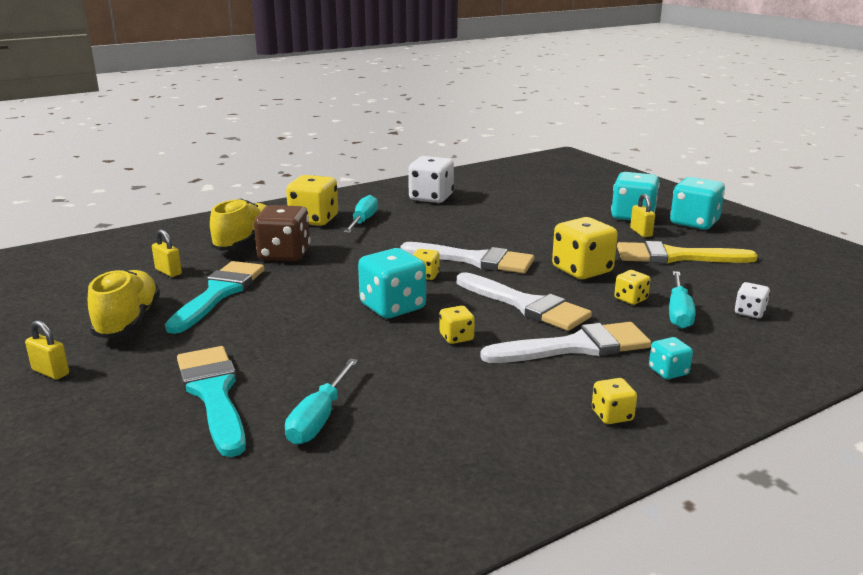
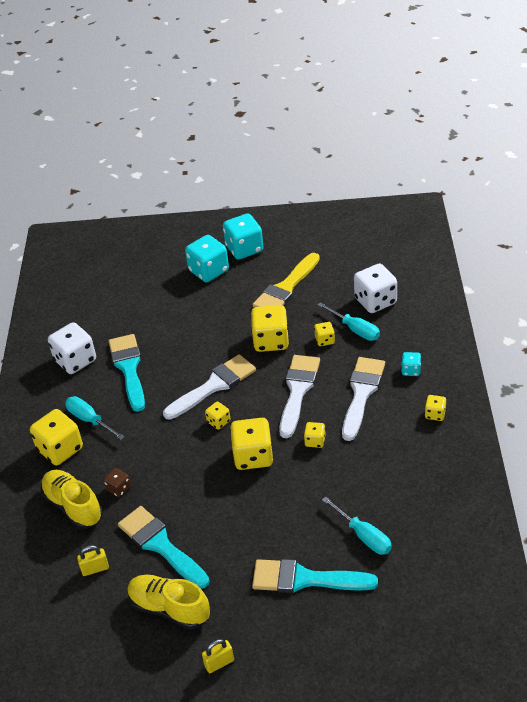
camera: 55 degrees left, 20 degrees up
brown dice [254,205,310,261] -> brown dice [104,468,131,497], size x0.51
turquoise dice [358,248,426,318] -> yellow dice [230,418,274,470]
white brush [457,272,592,331] -> white brush turned 60 degrees counterclockwise [279,355,320,438]
yellow padlock [630,194,655,237] -> none
white dice [735,282,770,318] -> white dice [354,264,397,313], size x1.97
none -> turquoise brush [109,334,145,412]

